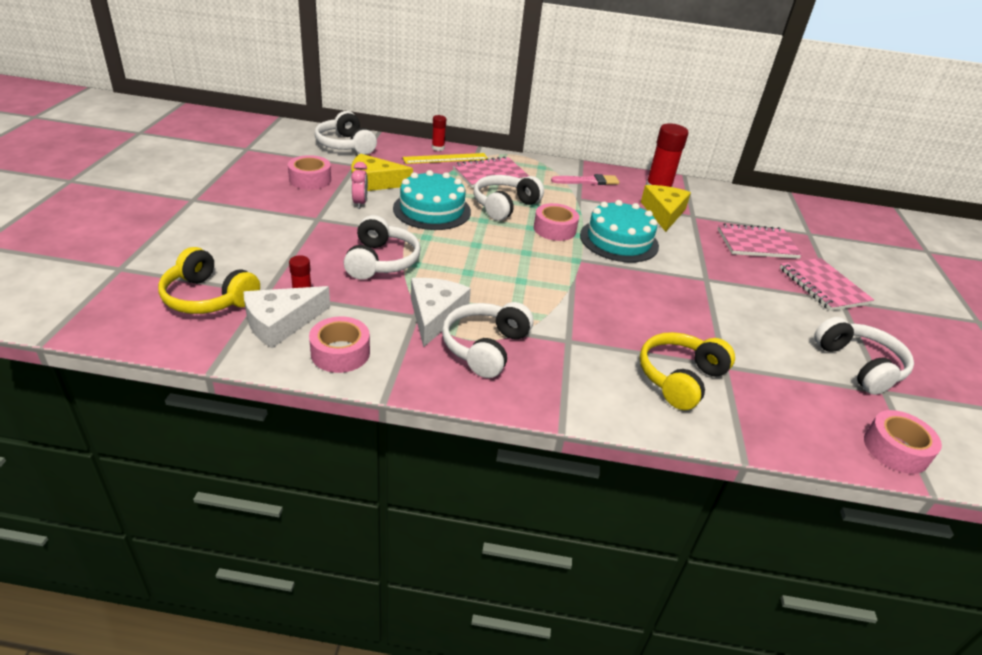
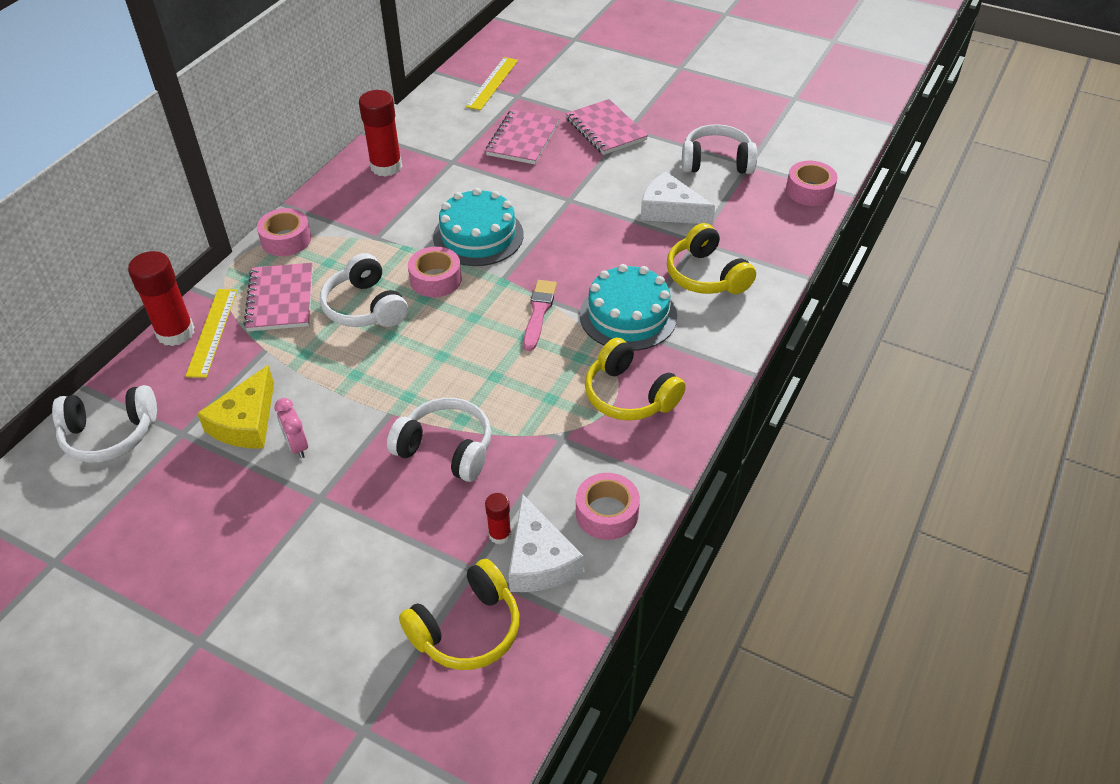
camera: 65 degrees left, 10 degrees up
pink tape [288,155,331,190] -> pink tape moved to [257,208,311,256]
pink clock [351,162,368,209] -> pink clock turned 135 degrees counterclockwise [274,398,308,459]
turquoise cake [393,170,471,230] -> turquoise cake moved to [580,264,677,351]
white cheese [411,278,471,347] -> white cheese moved to [641,172,715,225]
red glue stick [432,115,446,151] -> red glue stick [128,251,194,346], size x1.94
white headphones [442,302,533,378] -> yellow headphones [585,338,686,421]
pink brush [551,174,619,185] -> pink brush moved to [523,280,557,351]
yellow cheese [641,185,691,232] -> none
pink notebook [780,258,874,311] -> pink notebook turned 60 degrees clockwise [566,99,648,155]
none -> yellow ruler [466,57,518,110]

